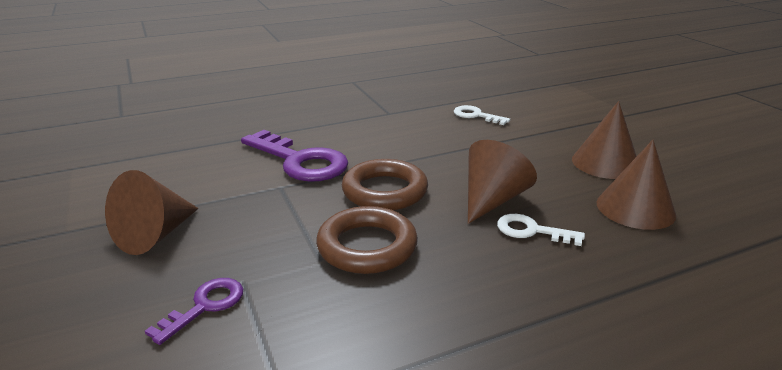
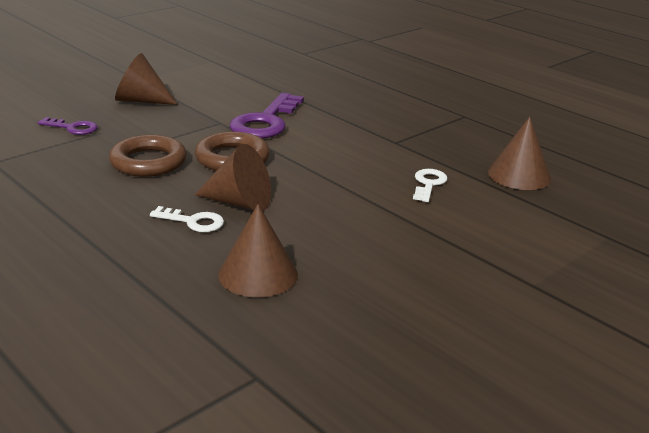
camera: 70 degrees right, 0 degrees up
white key [497,214,585,246] -> white key turned 105 degrees clockwise [150,206,224,232]
brown cone [572,101,637,179] -> brown cone moved to [488,117,551,190]

